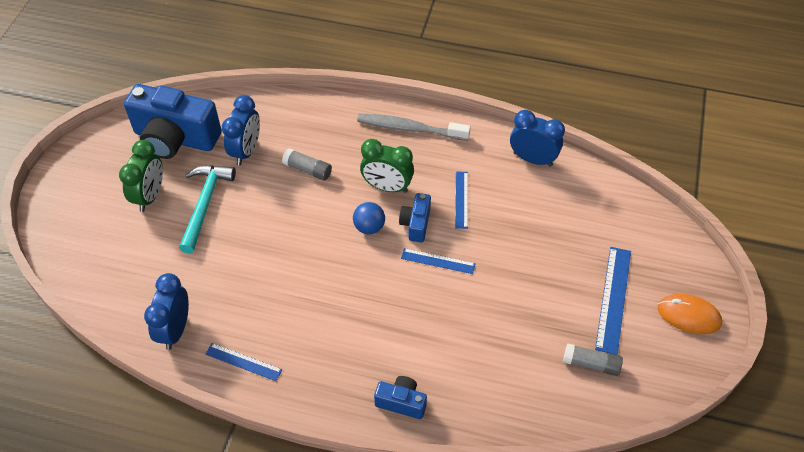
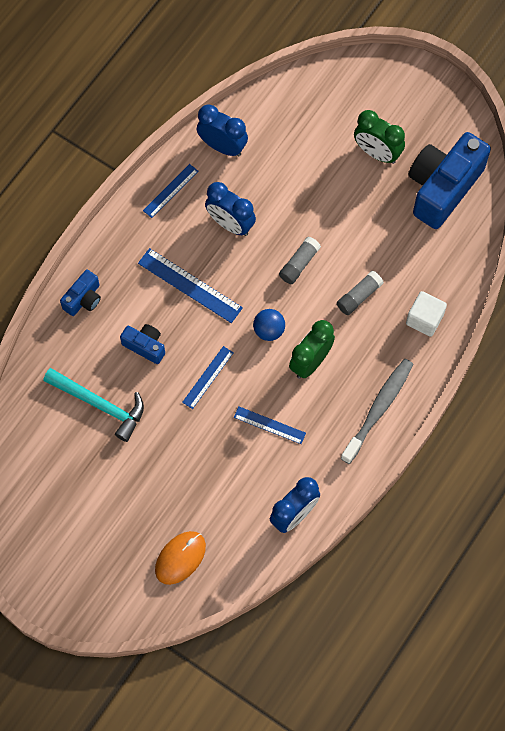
camera: 110 degrees right, 15 degrees up
turquoise hammer [179,165,236,253] -> turquoise hammer moved to [43,368,144,442]
blue clock [222,95,260,165] -> blue clock moved to [205,182,256,236]
blue camera [399,193,431,242] -> blue camera moved to [120,324,165,364]
grey glue stick [563,343,623,376] -> grey glue stick moved to [279,236,321,284]
blue ruler [595,247,631,355] -> blue ruler moved to [138,248,243,323]
orange mouse [658,294,722,334] -> orange mouse moved to [155,531,206,585]
none -> white cube [406,291,447,337]

